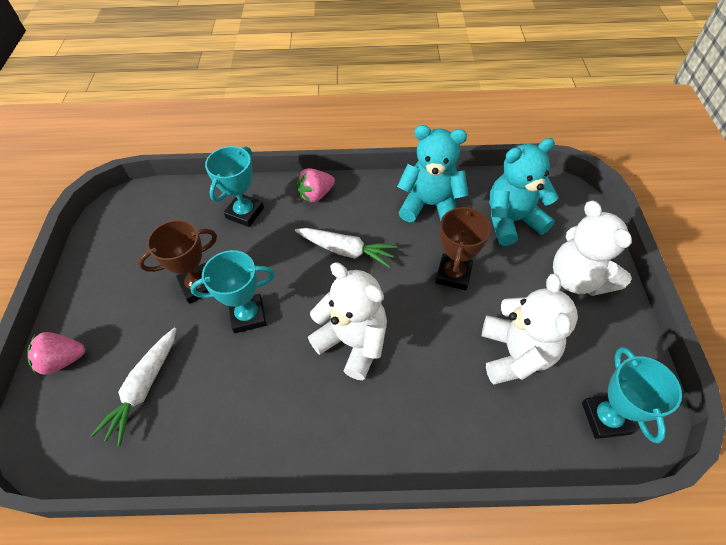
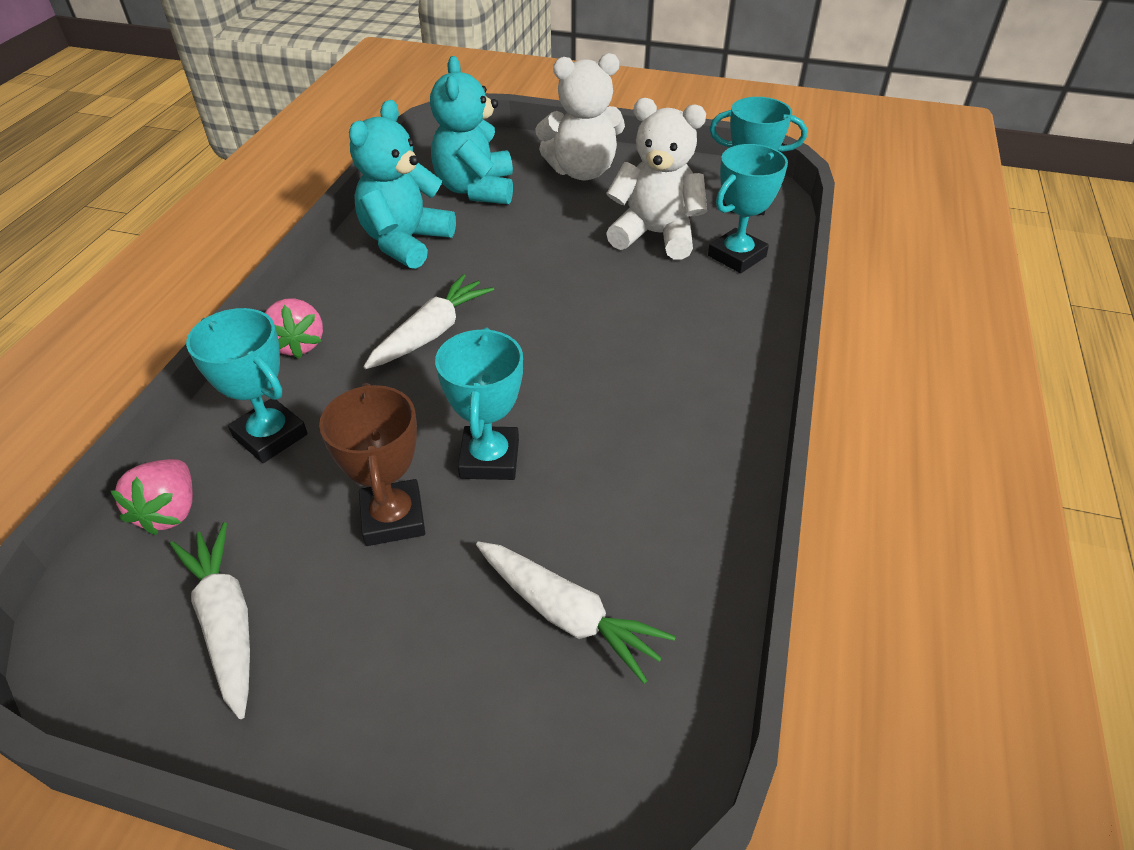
camera: 75 degrees left, 10 degrees down
pink strawberry [27,332,85,375] -> pink strawberry moved to [110,459,193,535]
white teddy bear [308,262,387,380] -> none
brown trophy [436,205,491,290] -> none
none -> white carrot [170,522,250,719]
none -> turquoise trophy [708,144,788,273]

